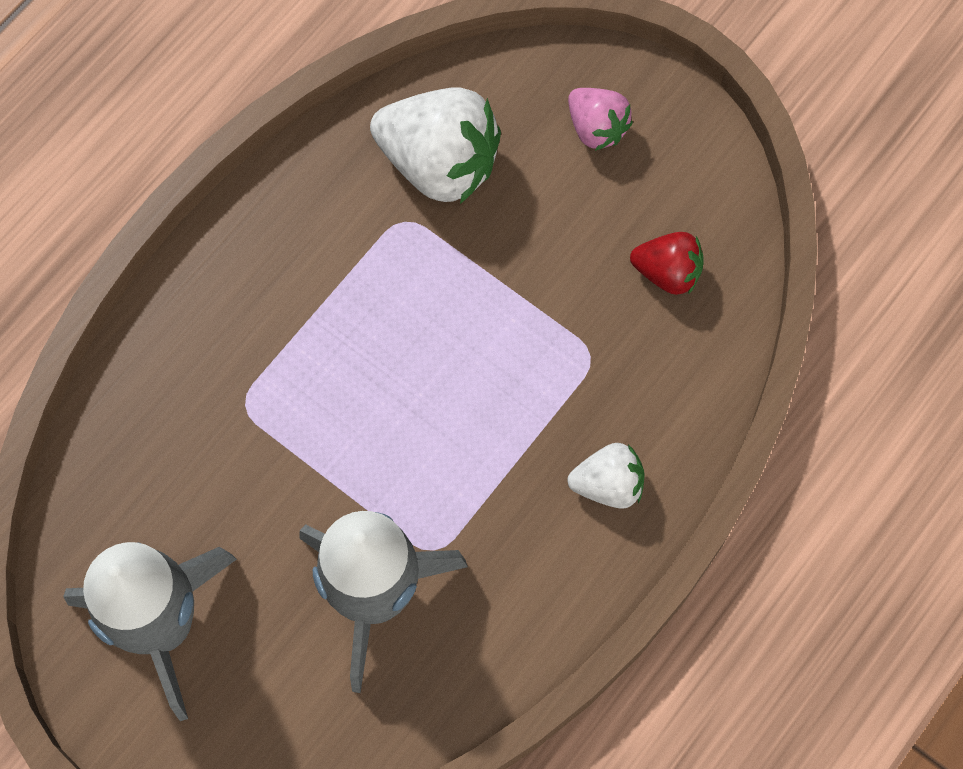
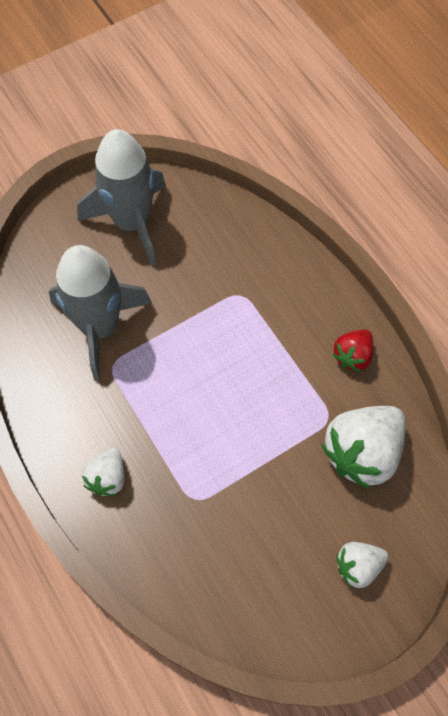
camera: 110 degrees right, 5 degrees down
pink strawberry [568,88,633,151] -> white strawberry [336,542,388,588]
red strawberry [630,232,704,295] -> red strawberry moved to [332,330,374,372]

